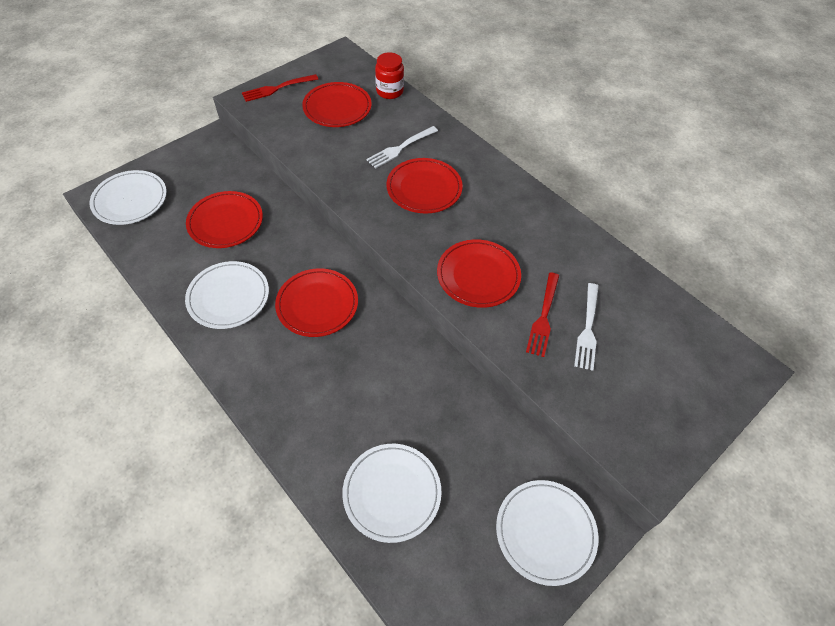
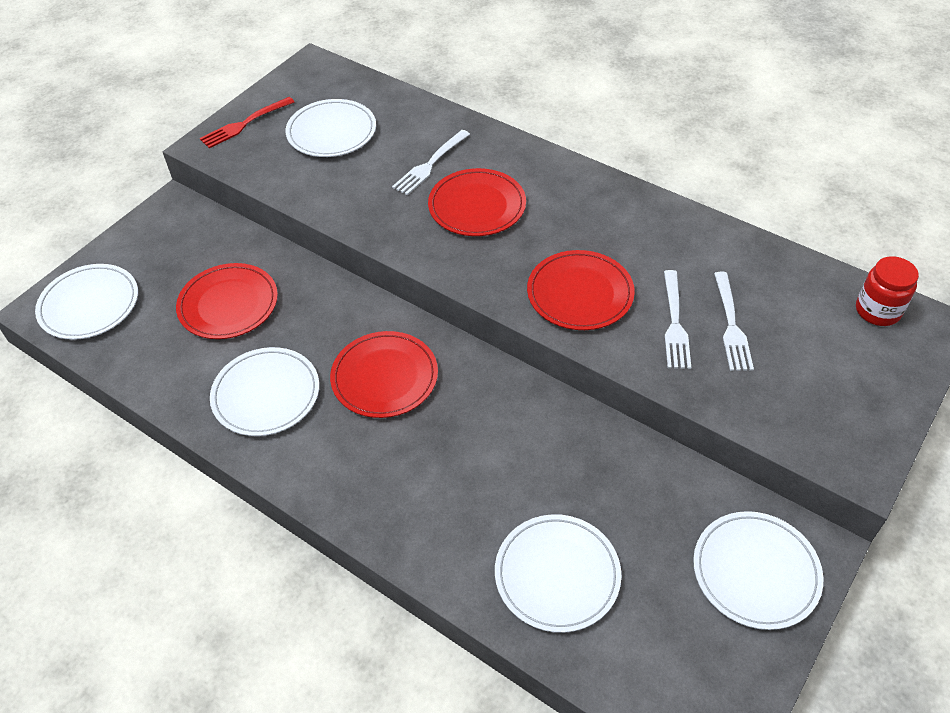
camera: 10 degrees left, 5 degrees down
red plate [302,82,372,127] -> white plate [286,99,376,157]
red jar [375,52,404,99] -> red jar moved to [856,256,919,326]
red fork [526,272,559,357] -> white fork [664,270,691,369]

